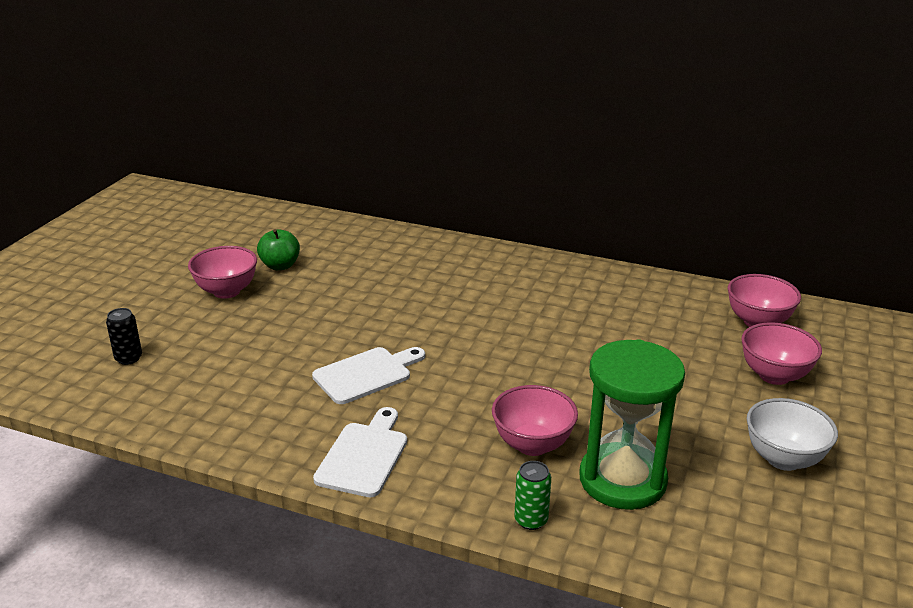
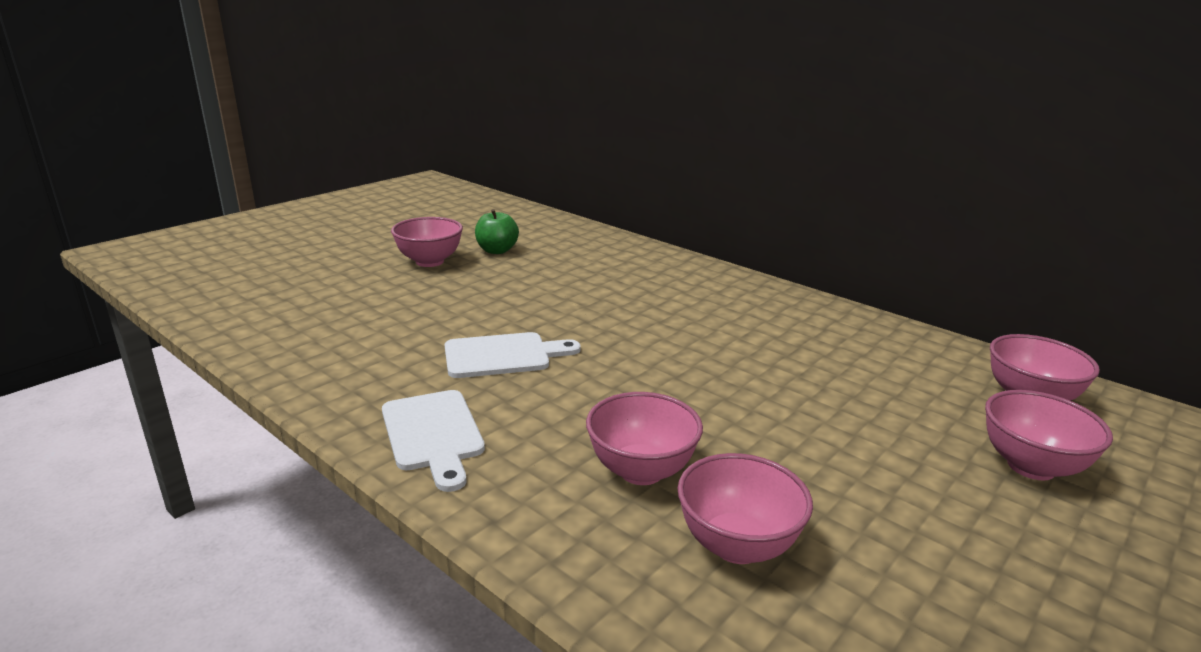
camera: 20 degrees right, 5 degrees down
black can [106,308,142,365] -> none
white cutting board [313,407,407,497] -> white cutting board turned 120 degrees clockwise [382,390,485,492]
green can [514,461,551,530] -> none
green hourglass [579,339,685,510] -> pink bowl [678,453,813,564]
white bowl [747,398,838,471] -> none

